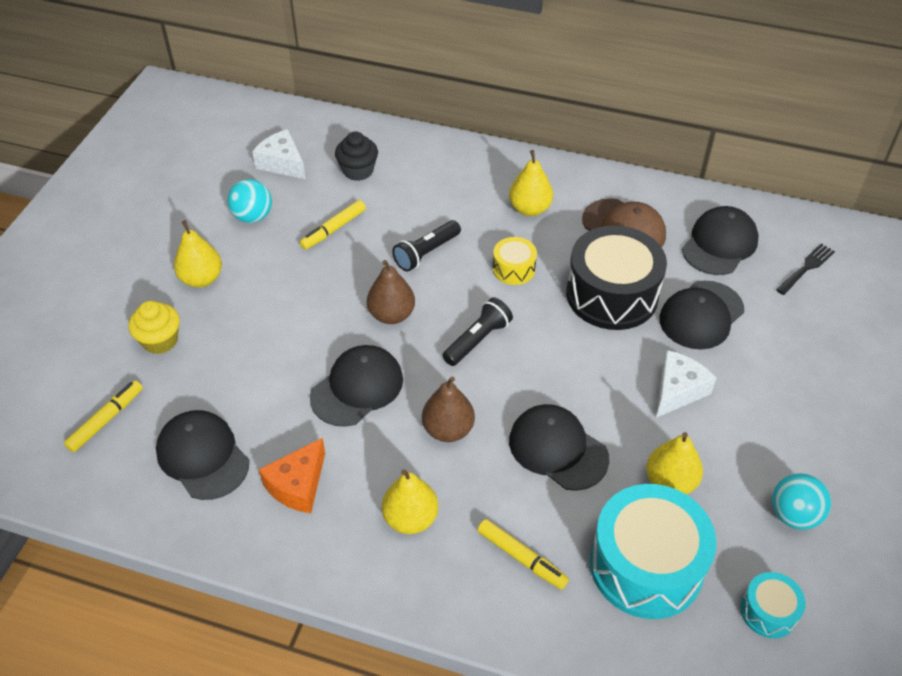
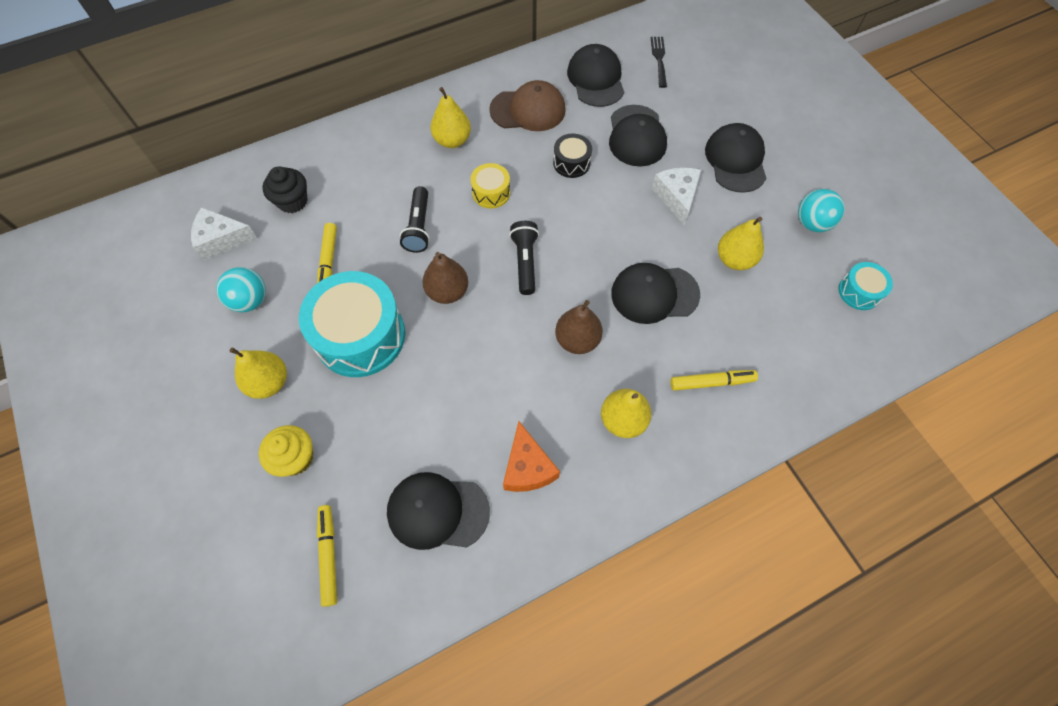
camera: 45 degrees left, 15 degrees up
black cap [310,345,403,427] -> black cap moved to [705,123,766,193]
black drum [566,225,667,330] -> black drum [553,134,592,178], size x0.48
turquoise drum [590,484,716,619] -> turquoise drum moved to [299,271,405,377]

